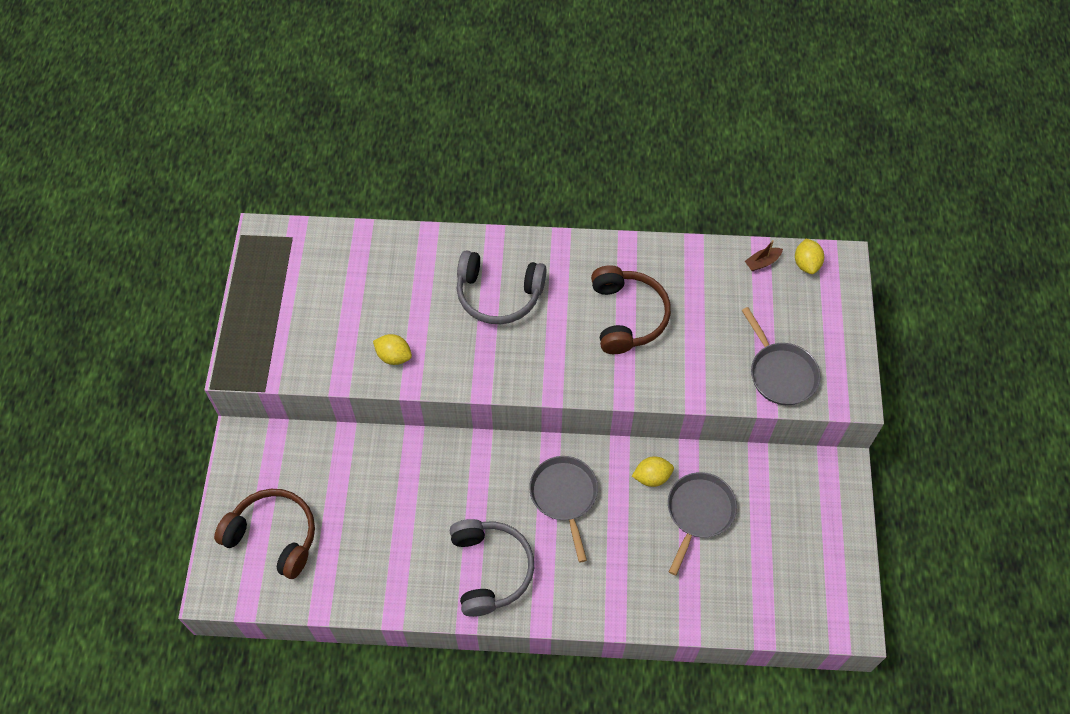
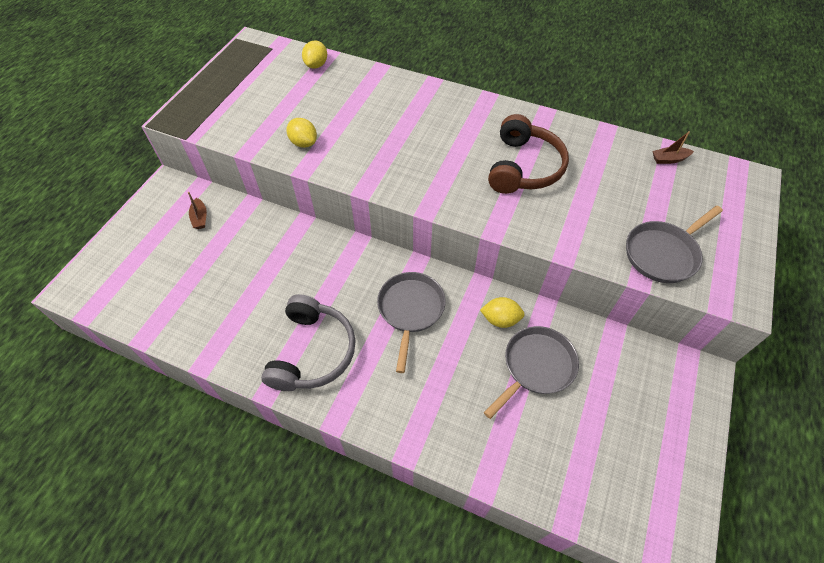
camera: 20 degrees right, 5 degrees down
brown headphones [214,489,315,579] -> none
grey headphones [457,250,547,324] -> none
grey pan [741,307,820,405] -> grey pan turned 60 degrees clockwise [626,206,723,283]
yellow lemon [795,238,824,274] -> yellow lemon moved to [302,41,327,69]
none -> brown boat [188,192,207,229]

